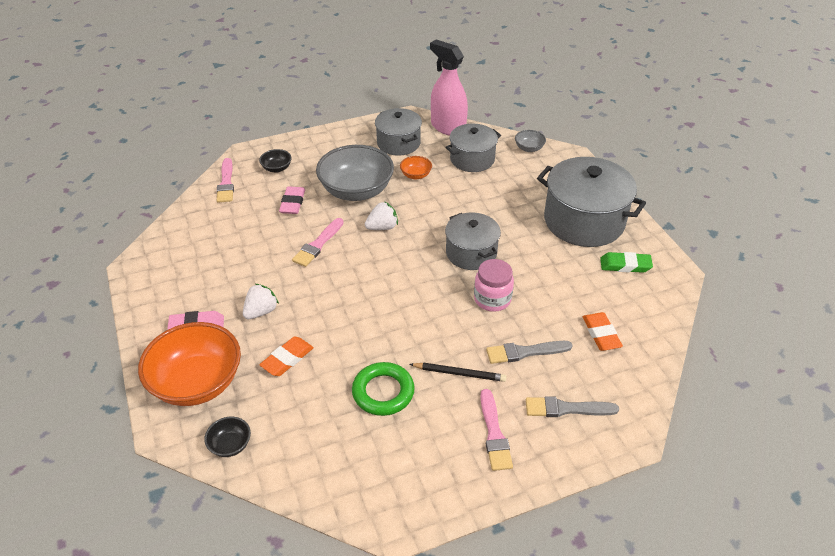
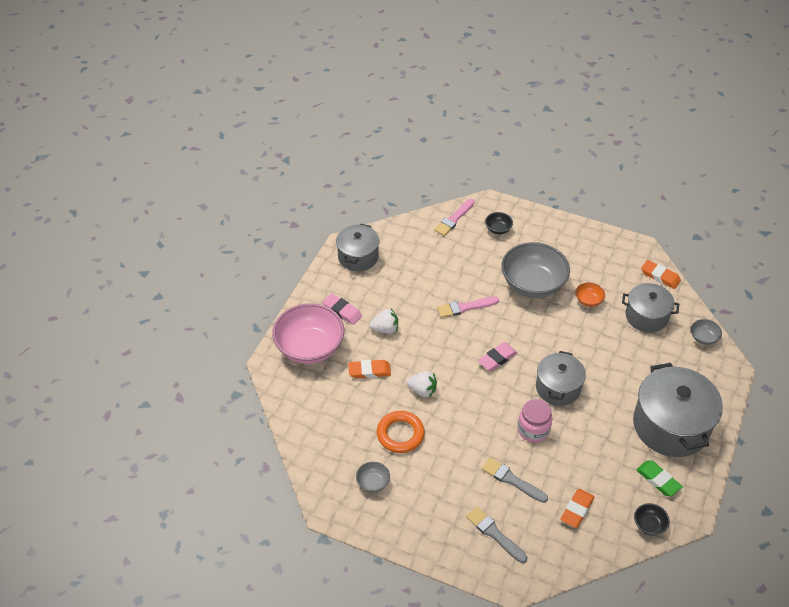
camera: 45 degrees right, 5 degrees up
orange bowl [138,322,241,406] -> pink bowl [272,303,344,364]
black bowl [204,417,251,457] -> black bowl moved to [634,503,670,536]
pink eraser [279,186,305,214] -> pink eraser moved to [478,342,517,371]
green ring [352,362,415,416] -> orange ring [377,411,425,453]
white strawberry [365,201,398,230] -> white strawberry moved to [407,371,437,397]
grey pot [375,108,422,156] -> grey pot moved to [336,224,380,271]
black pencil [410,363,507,382] -> none
pink spray bottle [430,40,468,136] -> orange eraser [641,260,681,289]
pink brush [480,389,513,471] -> none
none -> grey bowl [356,462,390,492]

